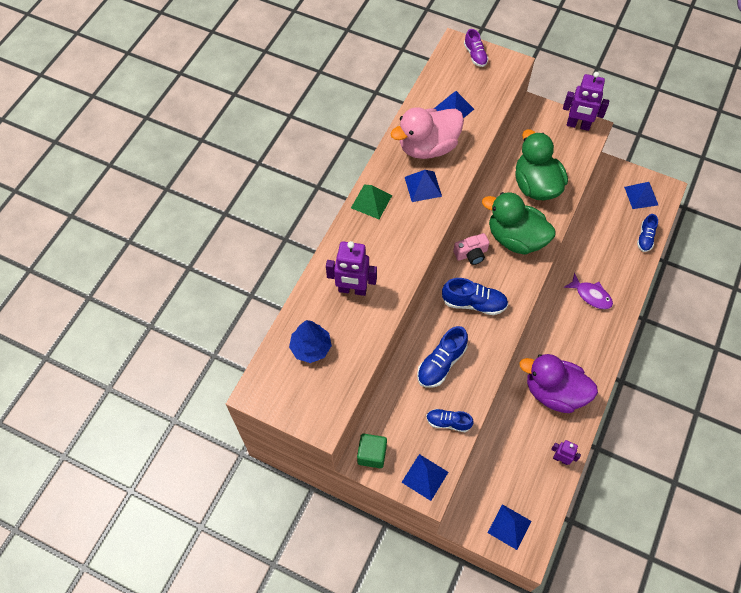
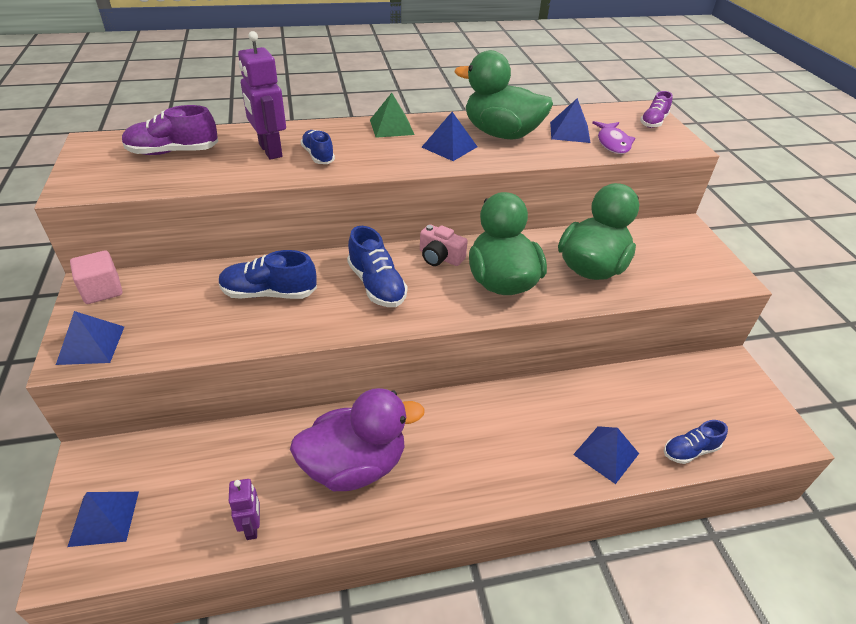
camera: 50 degrees right, 20 degrees down
blue tree [289,320,332,363] -> purple shoe [122,105,218,155]
green cube [357,434,387,468] -> pink cube [70,251,122,304]
pink duck [390,107,464,159] -> green duck [455,50,553,139]
blue shoe [426,409,474,432] -> blue shoe moved to [300,130,335,164]
purple duck [519,354,598,413] -> purple duck turned 90 degrees clockwise [290,388,425,491]
purple robot [563,72,609,131] -> none
purple fish [563,273,613,309] -> purple fish moved to [592,121,636,154]
blue pyramid [624,182,658,209] -> blue pyramid moved to [573,426,639,484]

